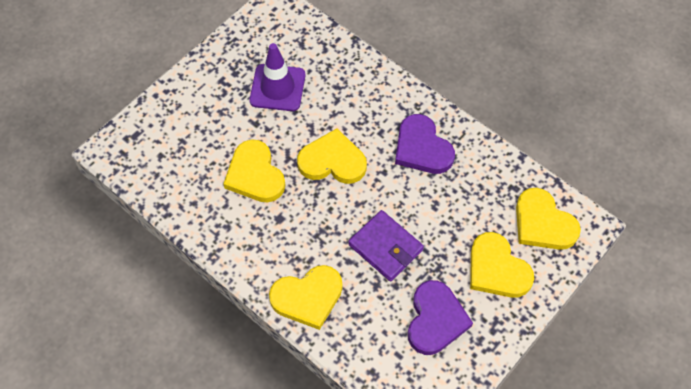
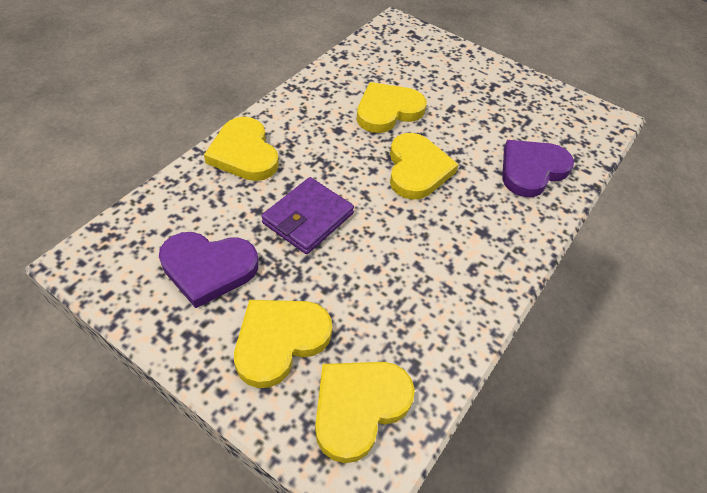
camera: 80 degrees right, 10 degrees down
purple traffic cone [249,43,306,111] -> none
purple heart [395,114,455,174] -> purple heart moved to [502,140,574,197]

